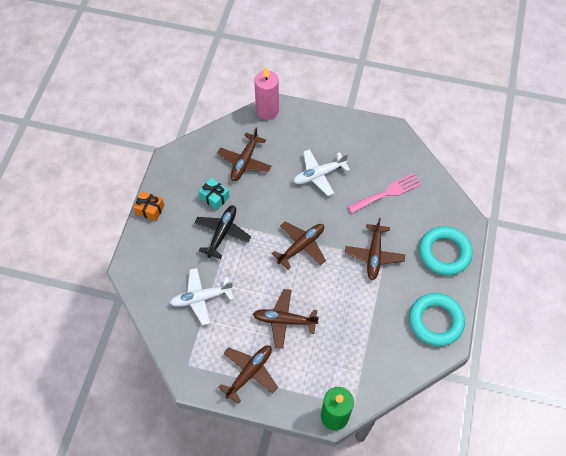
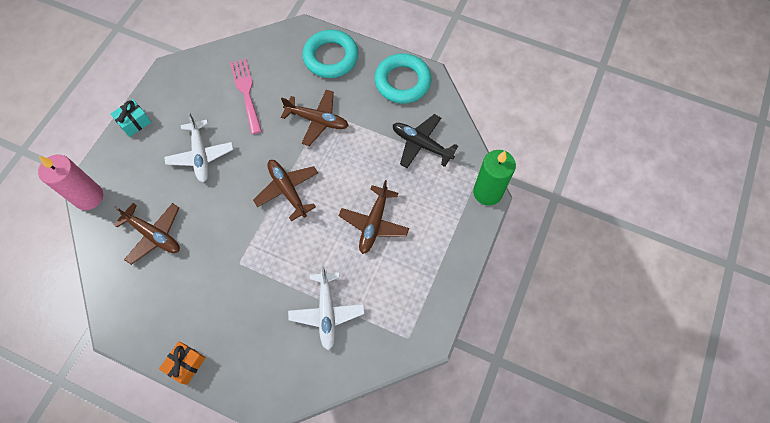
camera: 80 degrees left, 5 degrees up
black plane [194,205,251,259] -> black plane moved to [393,114,458,168]
turquoise gift [199,178,229,210] -> turquoise gift moved to [110,99,151,137]
brown plane [218,346,278,404] -> none

